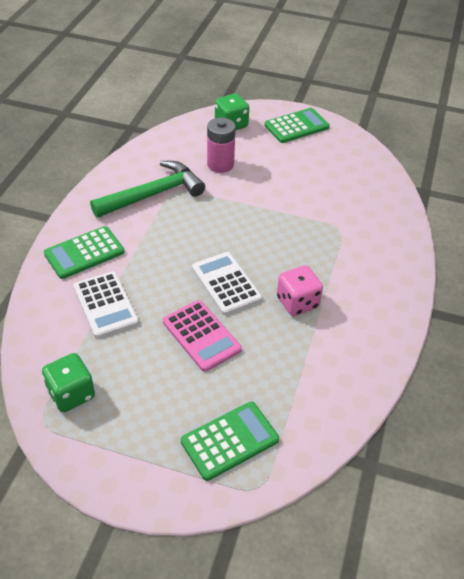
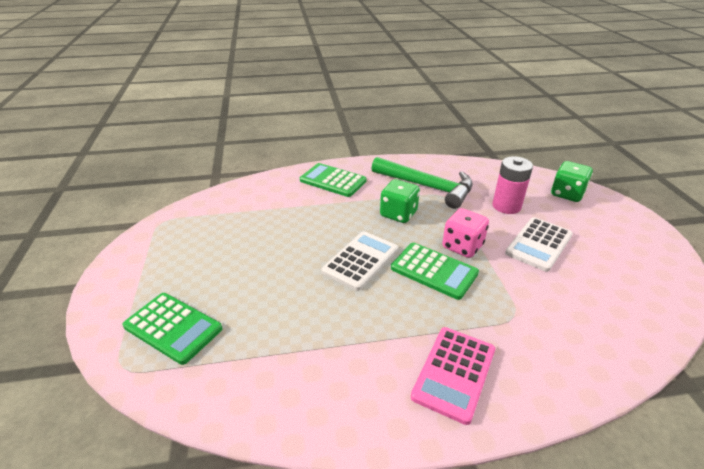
camera: 65 degrees right, 10 degrees down
green dice [42,353,95,412] -> green dice moved to [380,179,420,223]
white calculator [74,271,139,338] -> white calculator moved to [505,217,573,272]
pink calculator [163,300,242,372] -> pink calculator moved to [411,327,495,425]
green calculator [264,108,330,143] -> green calculator moved to [391,243,479,300]
pink dice [277,265,323,316] -> pink dice moved to [442,208,489,258]

